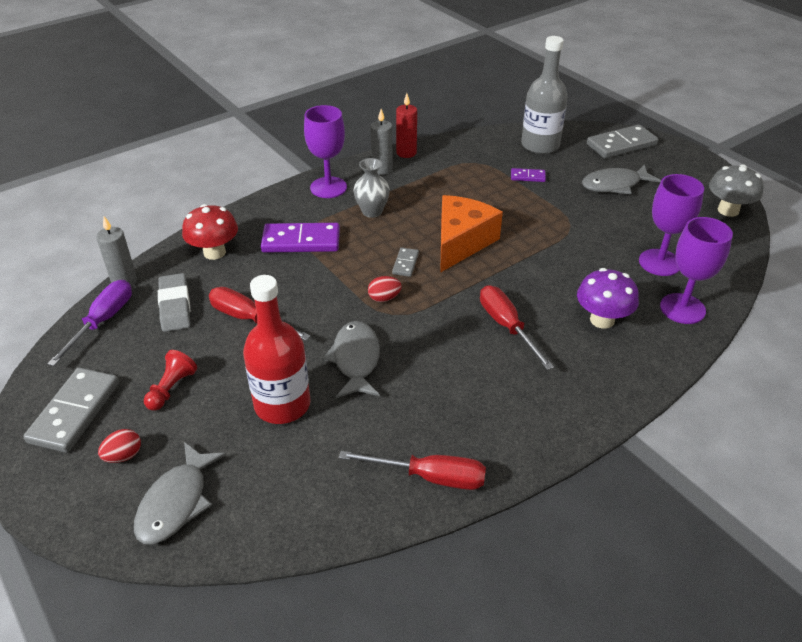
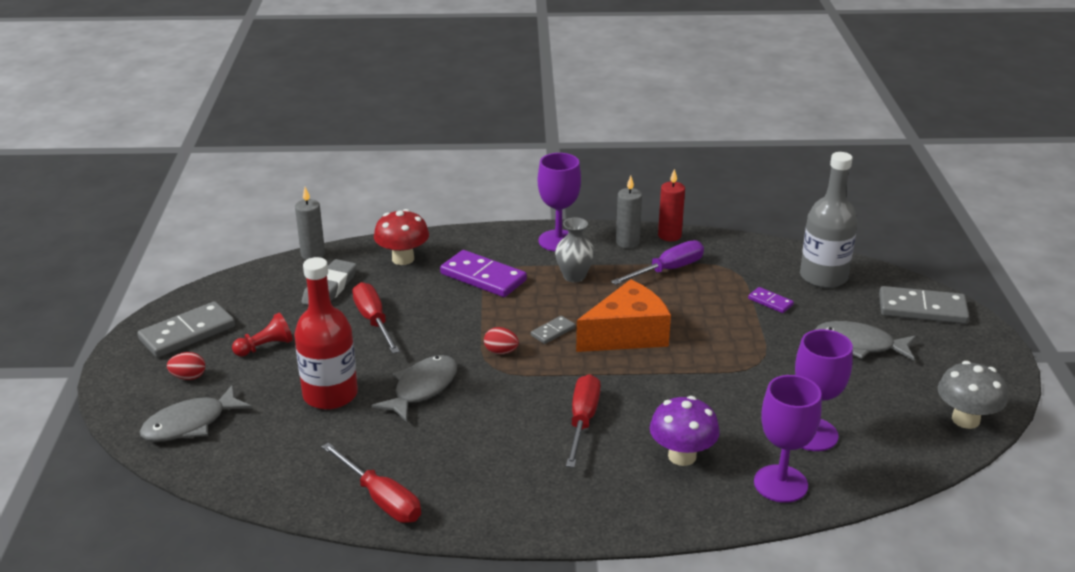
camera: 35 degrees right, 10 degrees down
purple screwdriver [47,280,132,366] -> purple screwdriver moved to [611,240,704,285]

